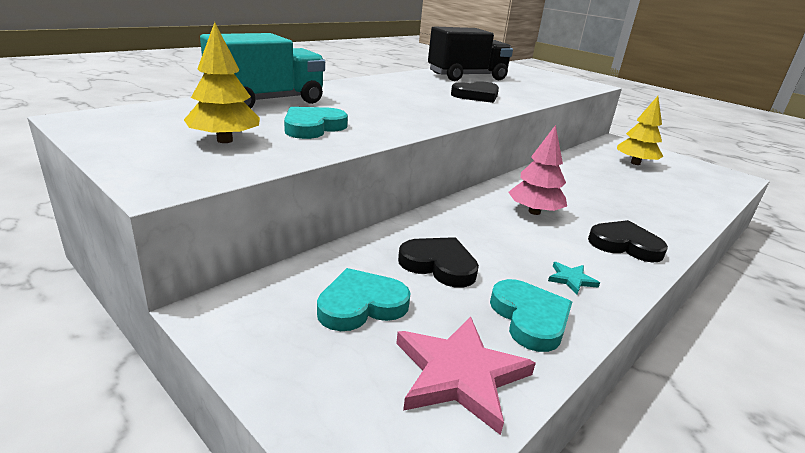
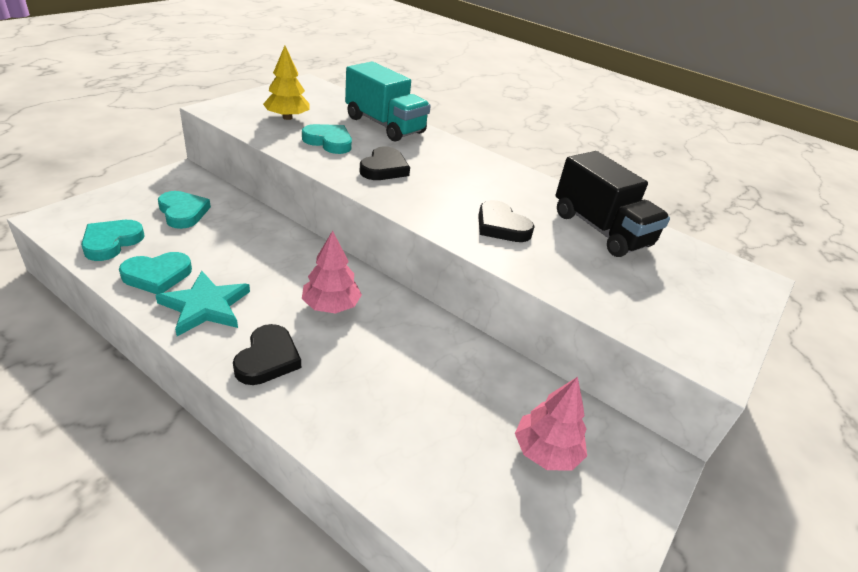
camera: 80 degrees right, 10 degrees up
pink star [396,316,536,435] -> turquoise heart [81,220,145,261]
black heart [398,237,479,288] -> black heart moved to [359,147,410,180]
turquoise star [548,262,600,295] -> turquoise star [155,271,250,336], size x2.14
yellow tree [617,96,664,165] -> pink tree [515,377,587,471]

